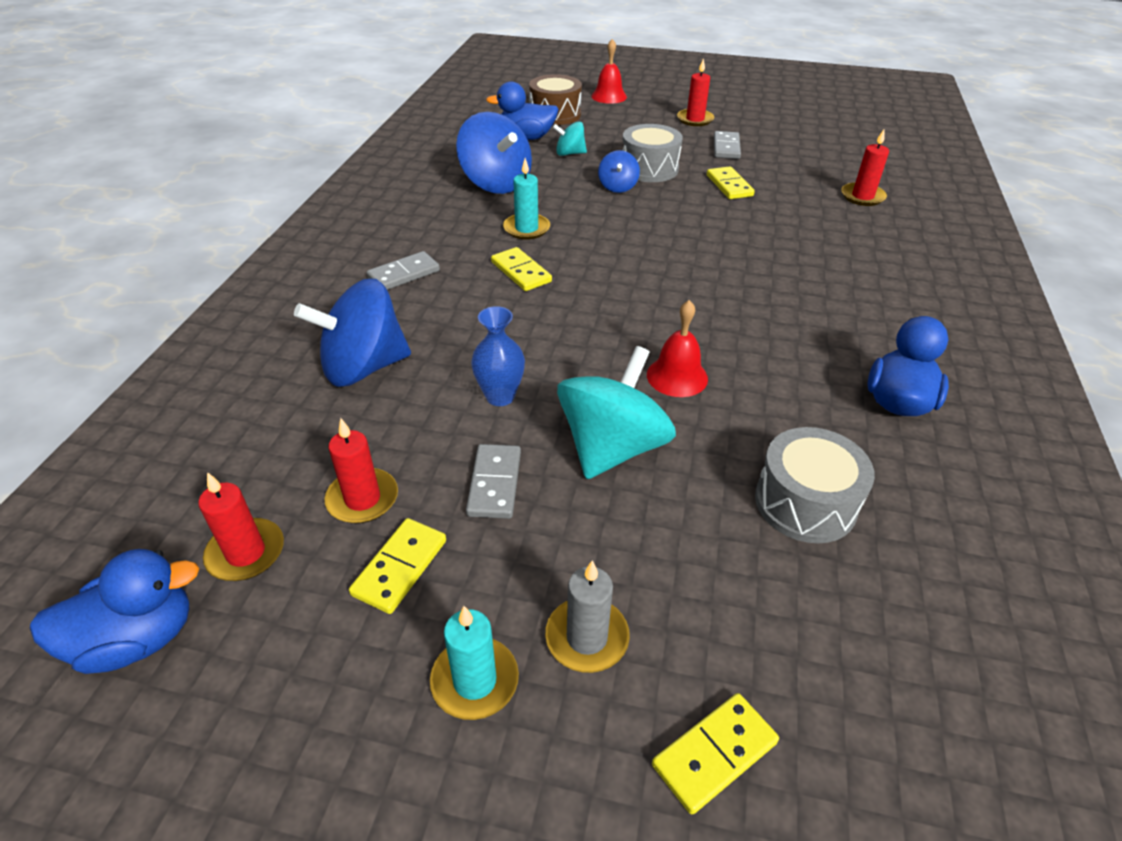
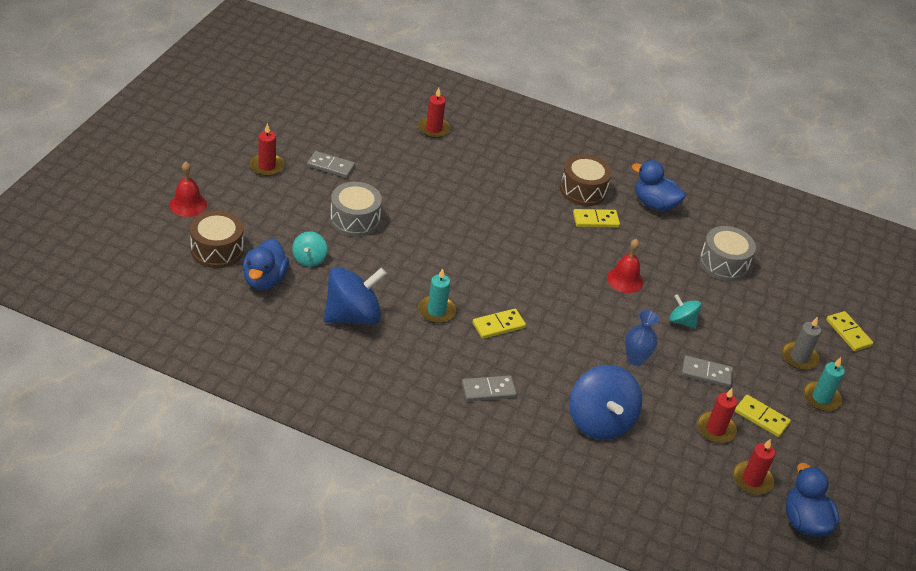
camera: 85 degrees left, 0 degrees up
grey domino [367,251,440,290] -> grey domino turned 75 degrees counterclockwise [462,375,517,401]
turquoise spinning top [557,346,676,479] -> turquoise spinning top [669,294,701,329], size x0.51
blue spinning top [598,150,640,193] -> none
yellow domino [707,166,755,199] -> yellow domino moved to [573,209,620,228]
none -> brown drum [560,154,612,206]

